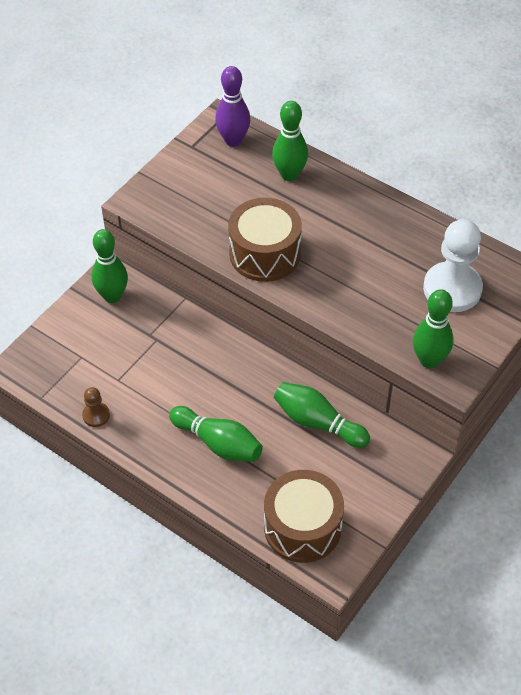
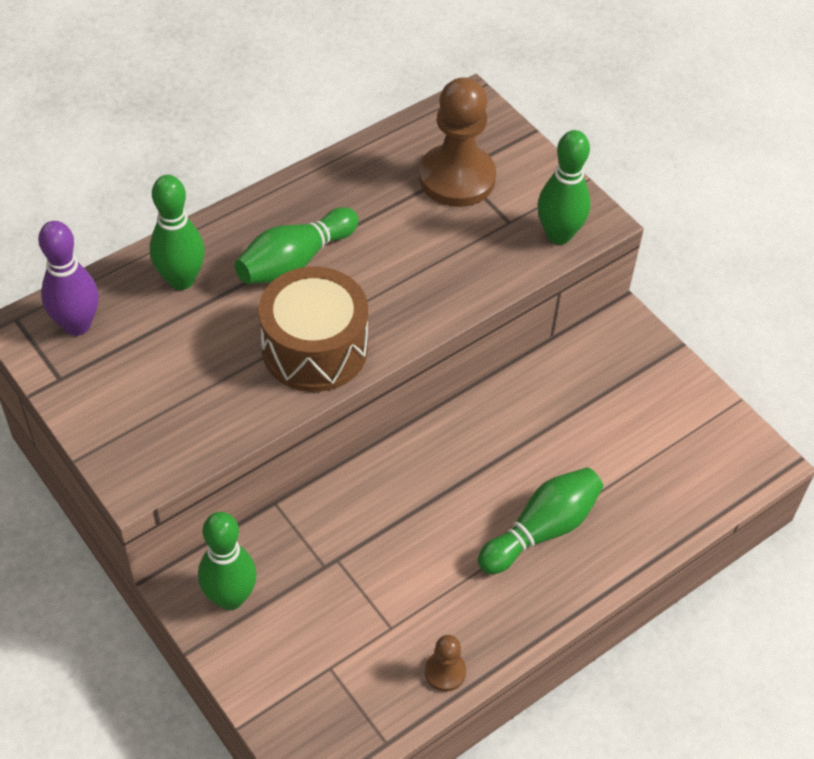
camera: 75 degrees left, 0 degrees up
brown drum [264,470,344,563] -> none
green bowling pin [274,382,370,448] -> green bowling pin moved to [235,207,358,284]
white pawn [423,219,483,312] -> brown pawn [419,77,496,207]

